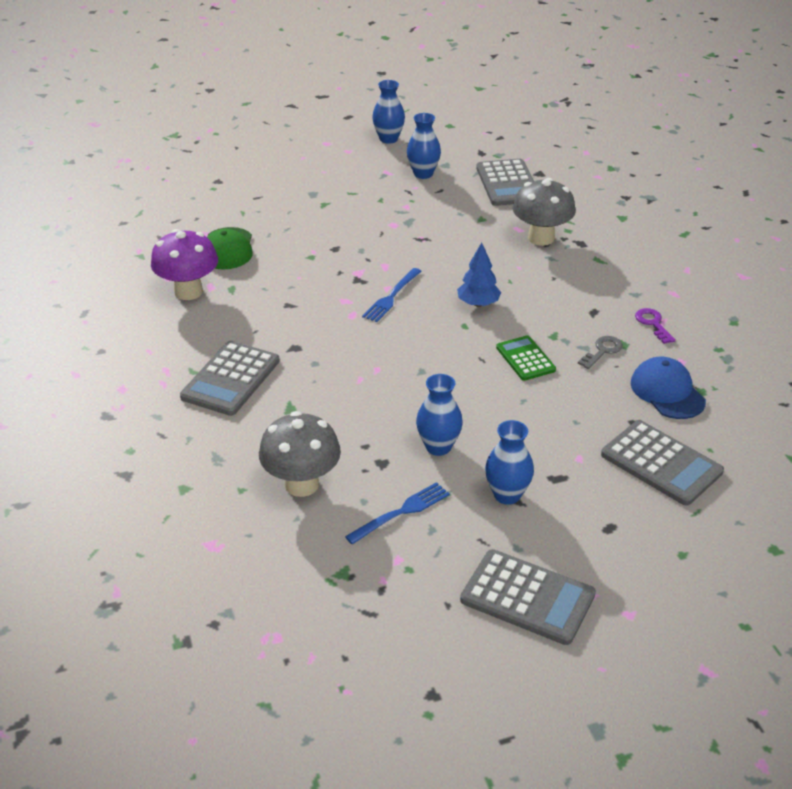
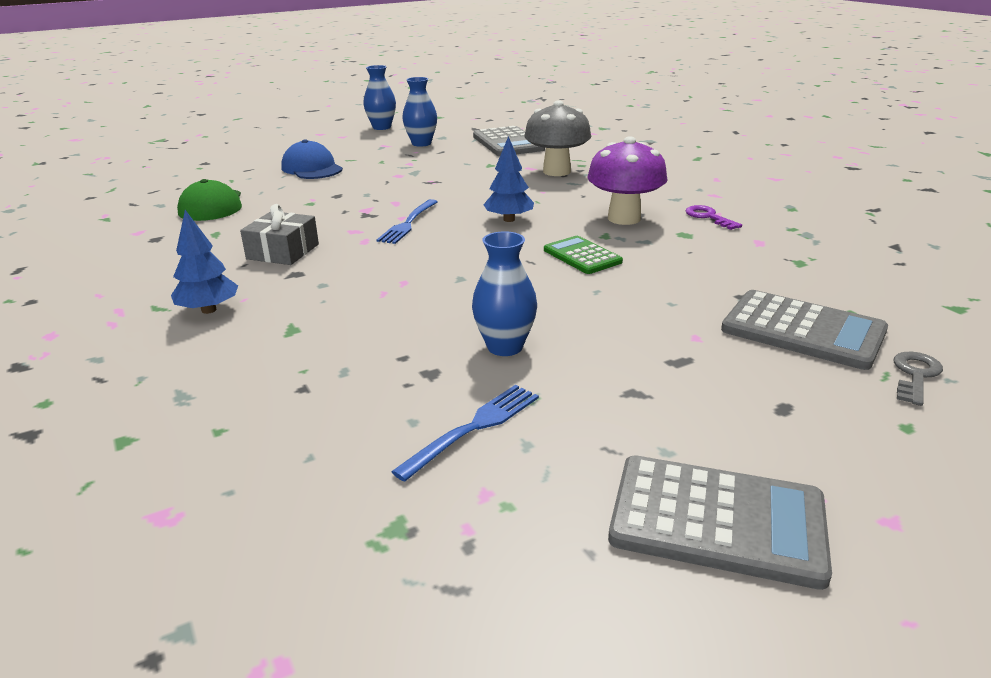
camera: 10 degrees left, 10 degrees down
purple mushroom [151,229,218,300] -> purple mushroom moved to [587,136,668,225]
grey calculator [180,341,280,416] -> blue tree [171,210,238,314]
grey mushroom [259,411,341,497] -> none
blue vase [485,420,534,505] -> none
grey key [578,336,623,369] -> grey key moved to [894,352,943,406]
blue cap [631,357,706,419] -> blue cap moved to [281,140,343,179]
none -> grey gift [240,204,319,265]

